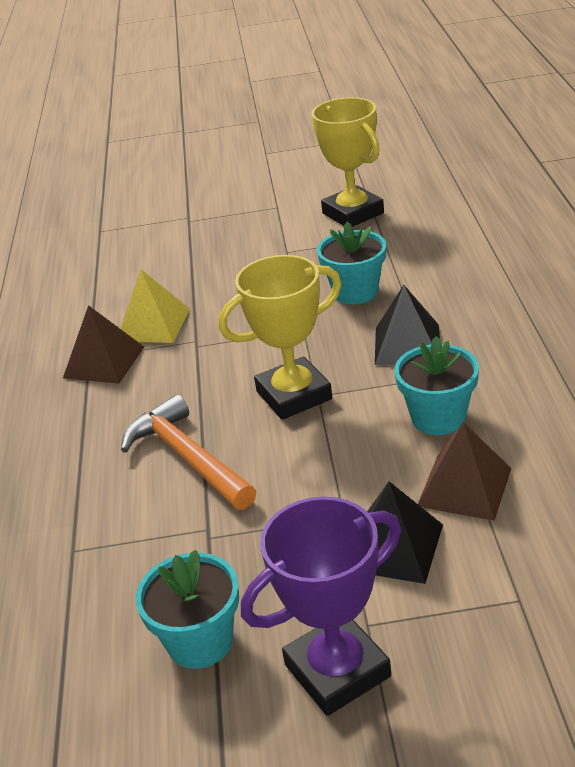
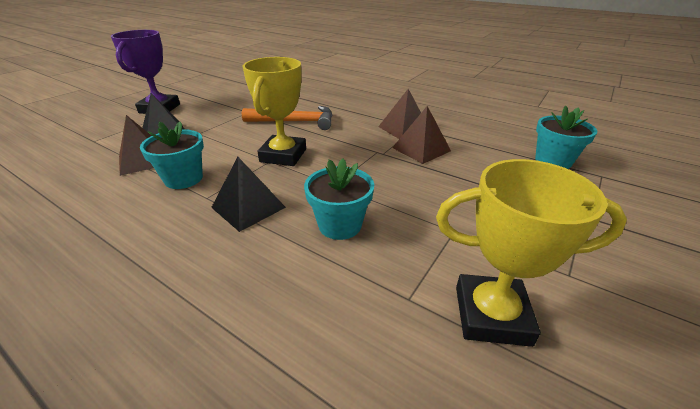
camera: 125 degrees right, 0 degrees up
yellow pyramid [121,269,190,343] -> brown pyramid [392,106,451,164]
turquoise flower pot [136,550,239,669] -> turquoise flower pot moved to [535,106,597,169]

